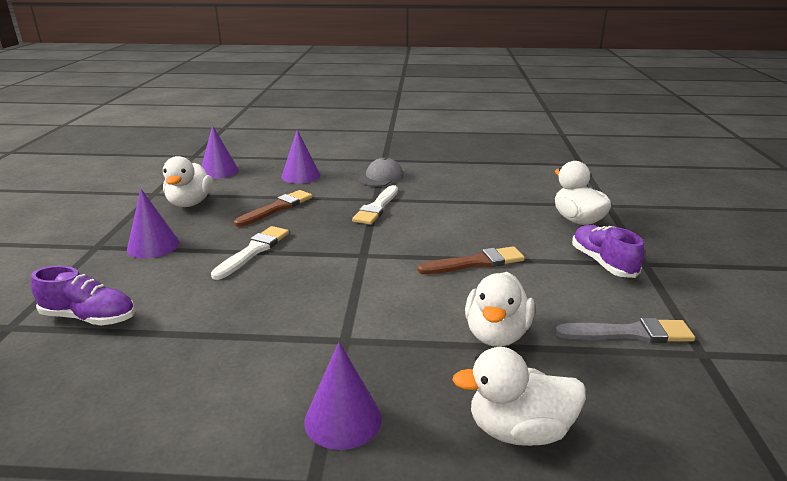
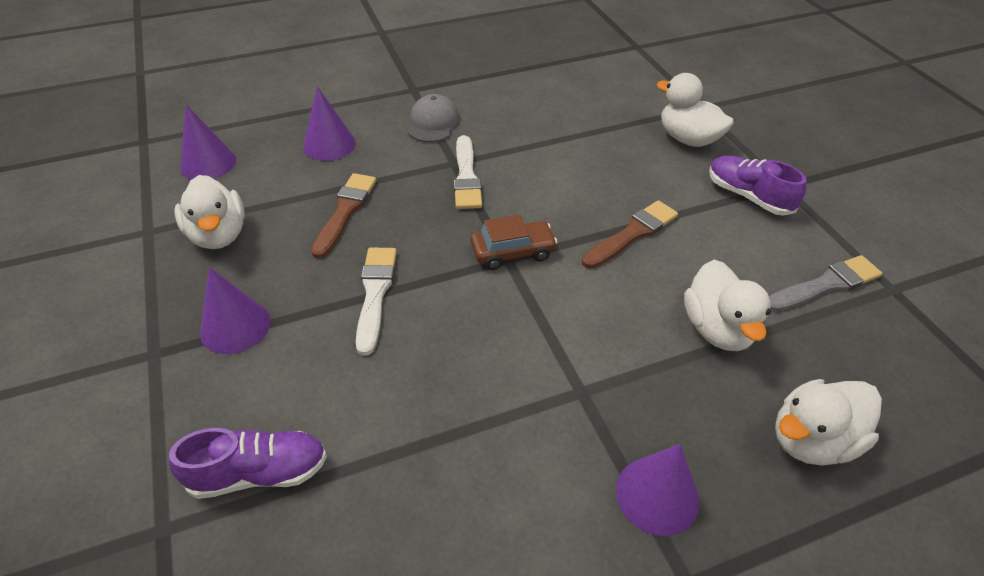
camera: 25 degrees left, 20 degrees up
none -> brown car [470,214,558,270]

